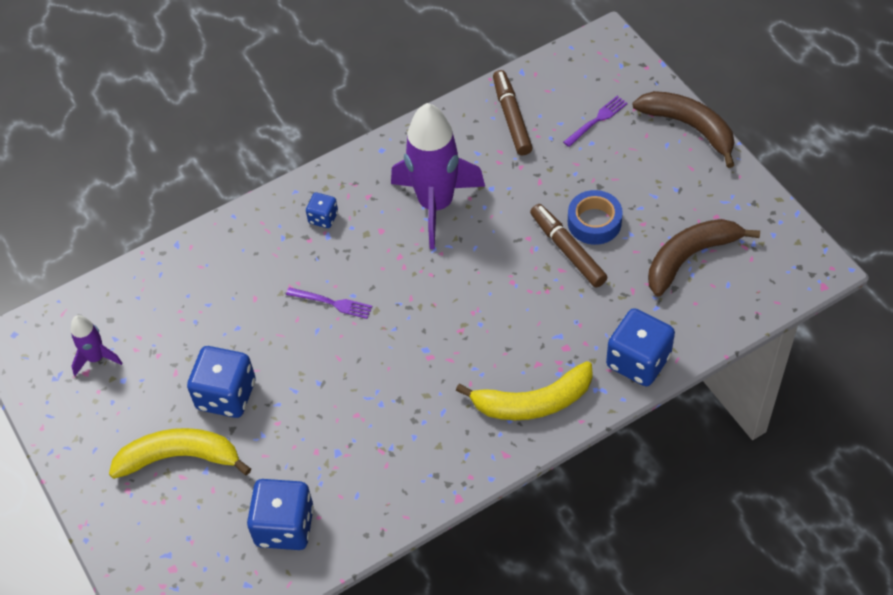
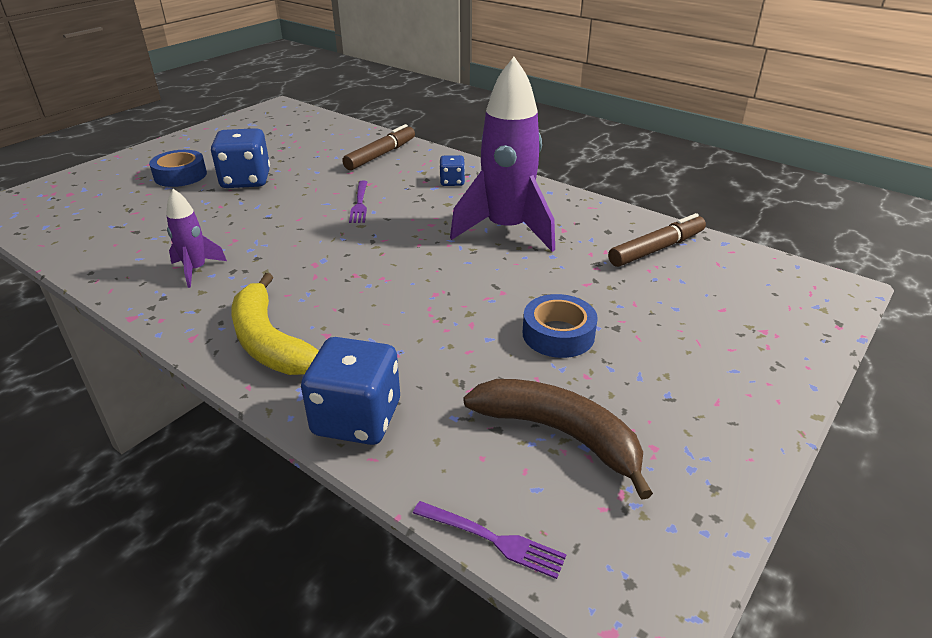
camera: 65 degrees right, 20 degrees down
purple rocket [71,315,122,376] -> purple rocket moved to [166,189,227,288]
yellow banana [109,428,251,479] -> blue tape [149,150,207,187]
blue dice [247,479,314,550] -> none
brown marker [530,204,608,288] -> brown marker moved to [342,124,415,170]
purple fork [563,96,628,147] -> purple fork moved to [413,501,567,579]
brown banana [633,91,734,168] -> none

